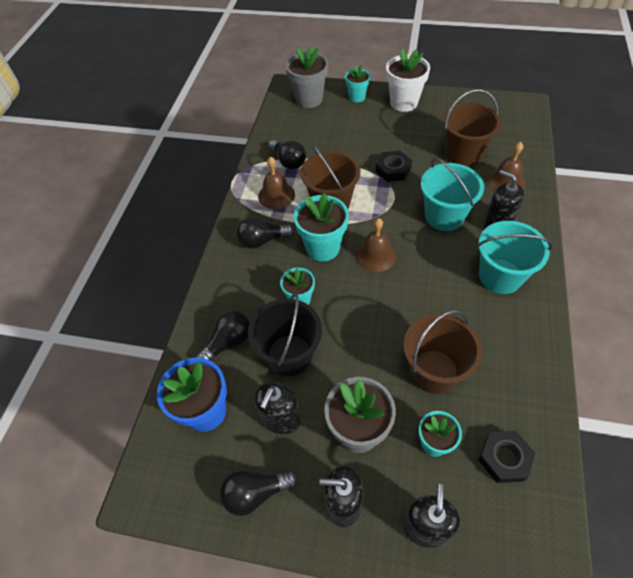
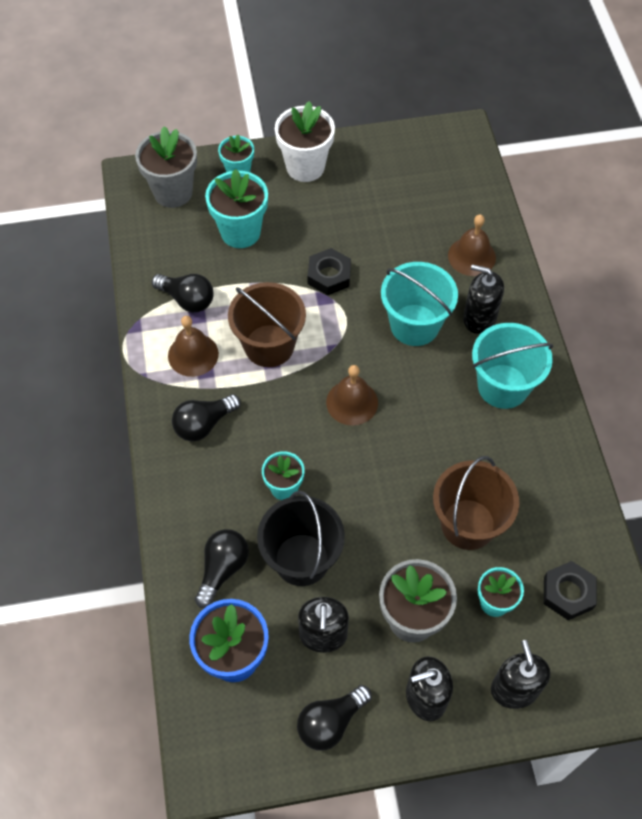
camera: 25 degrees left, 5 degrees up
turquoise flower pot [294,193,349,261] -> turquoise flower pot moved to [205,169,268,248]
brown bucket [443,89,501,166] -> none

